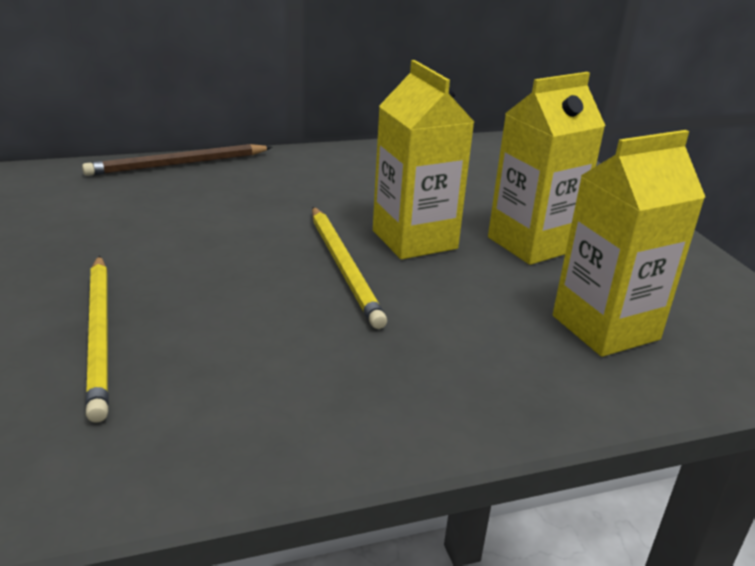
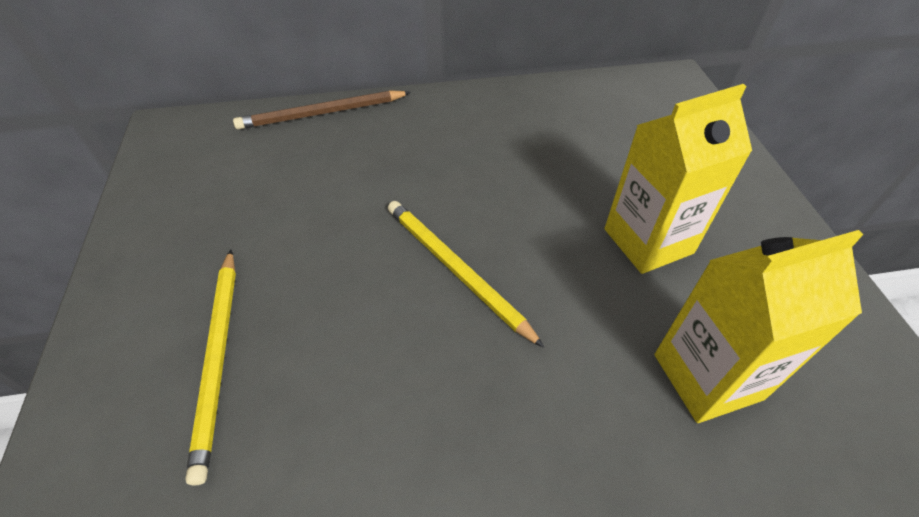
camera: 10 degrees right, 20 degrees up
yellow pencil [312,207,387,329] -> yellow pencil turned 150 degrees clockwise [388,201,544,348]
yellow carton [373,60,474,259] -> none

